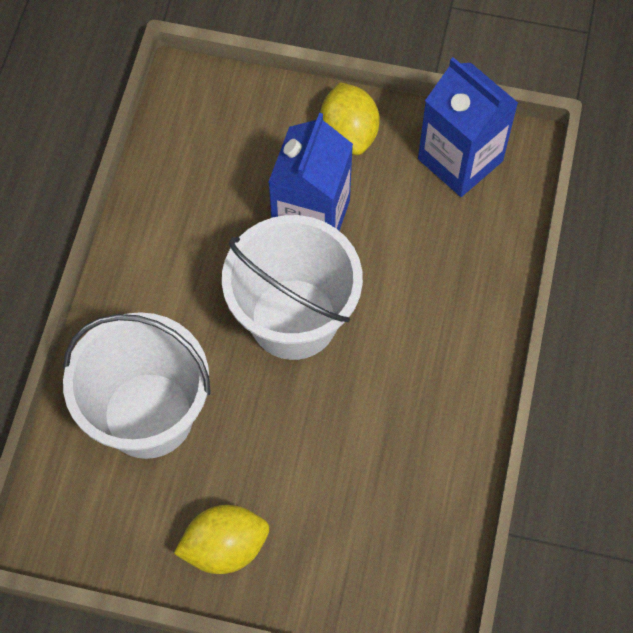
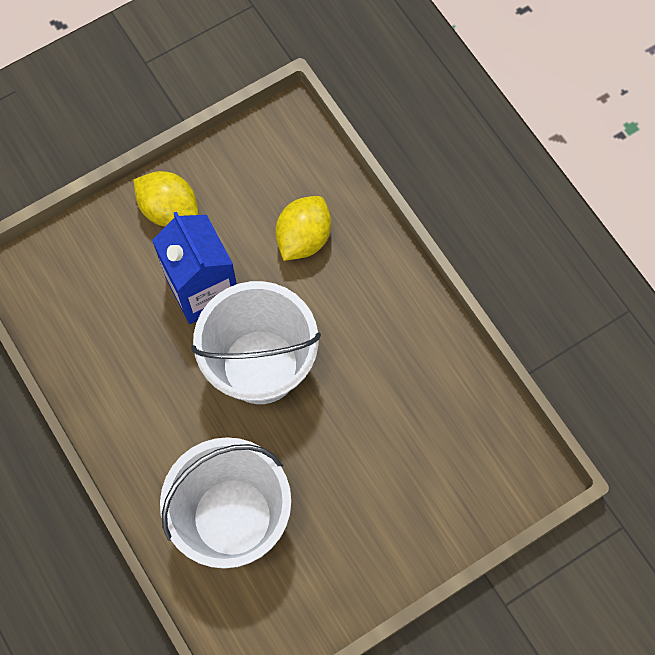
camera: 45 degrees left, 5 degrees up
yellow lemon [174,505,269,574] -> yellow lemon moved to [275,196,331,261]
blue carton [418,57,518,197] -> none

